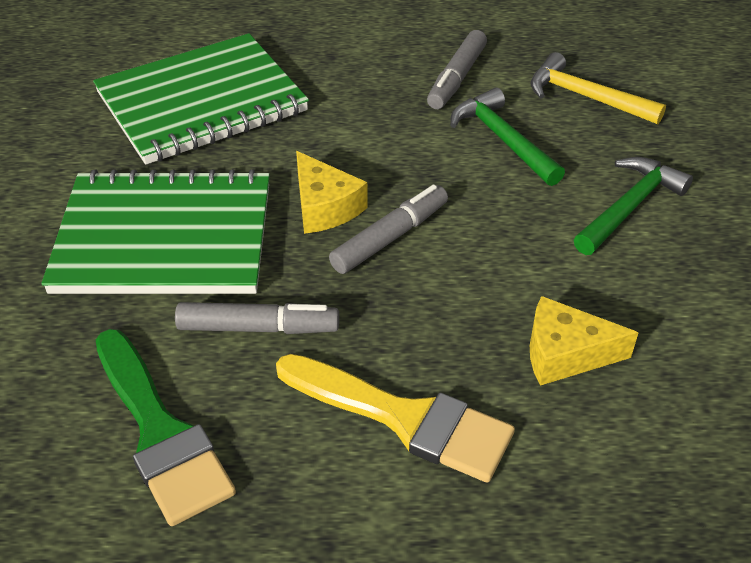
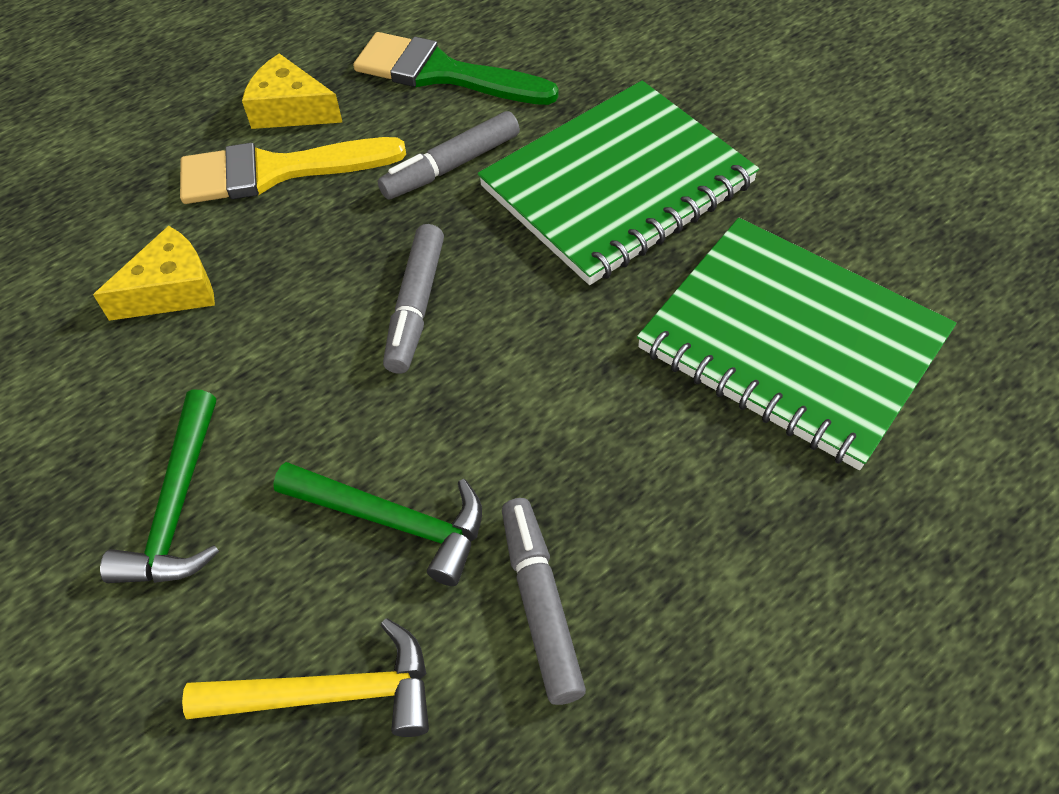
camera: 145 degrees right, 10 degrees up
green notebook [93,33,309,165] -> green notebook turned 75 degrees counterclockwise [637,218,956,470]
yellow cheese [296,151,368,234] -> yellow cheese moved to [242,53,343,129]

